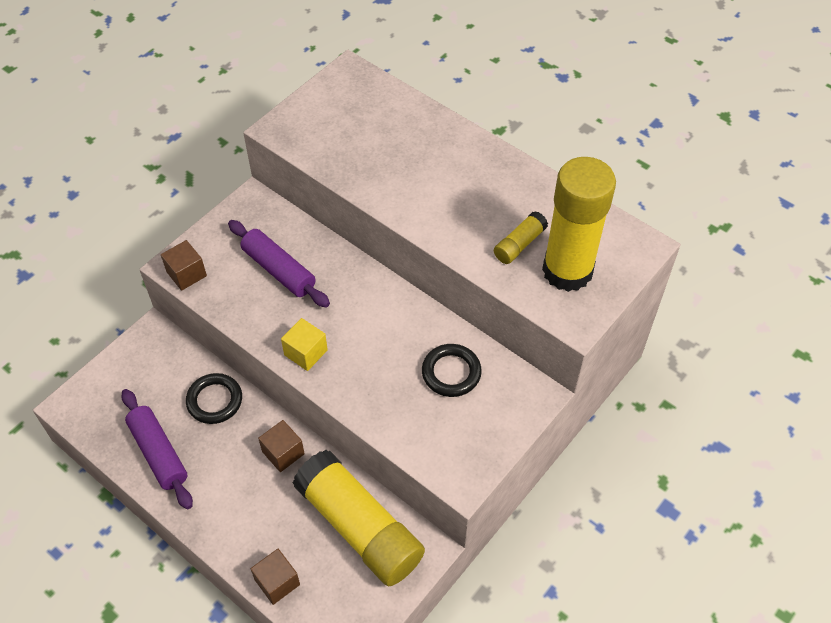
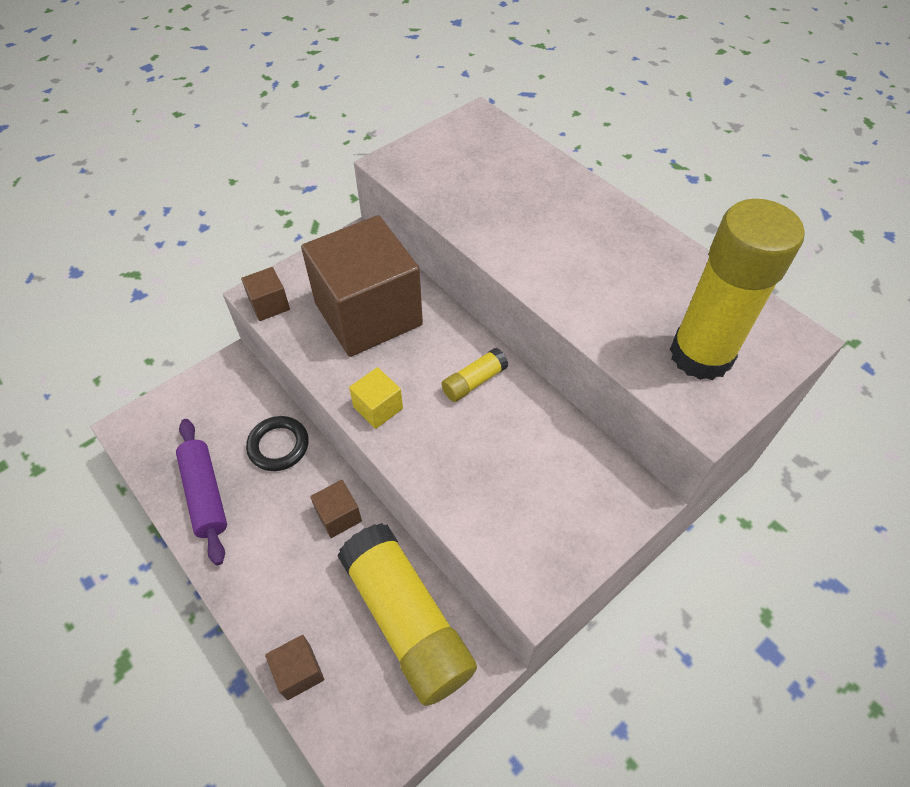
camera: 10 degrees right, 0 degrees up
purple rolling pin [228,220,330,307] -> brown cube [301,215,423,357]
black ring [422,344,482,397] -> none
yellow glue stick [494,211,548,264] -> yellow glue stick moved to [441,348,508,402]

